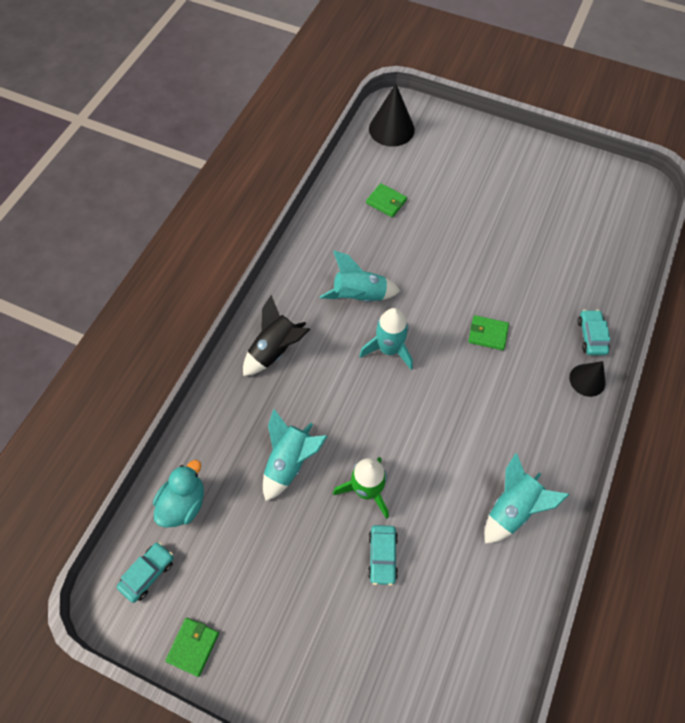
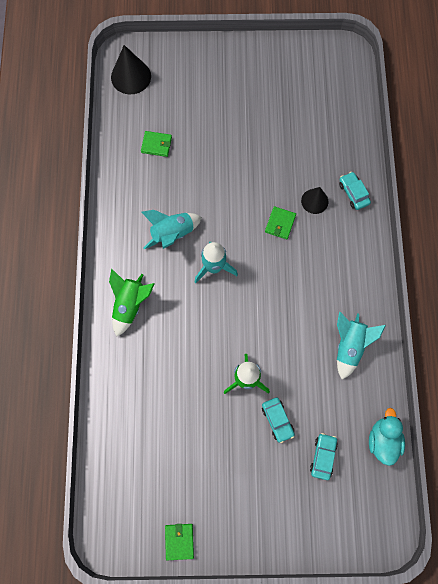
camera: 25 degrees left, 10 degrees up
turquoise car [117,542,174,603] -> turquoise car moved to [310,433,338,480]
turquoise duck [153,460,204,528] -> turquoise duck moved to [369,408,405,466]
black rocket [243,295,311,376] -> green rocket [109,268,155,337]
turquoise rocket [263,409,328,501] -> none
green wallet [468,315,509,350] -> green wallet turned 60 degrees counterclockwise [265,206,296,239]
black cone [569,361,606,397] -> black cone moved to [301,187,328,214]

